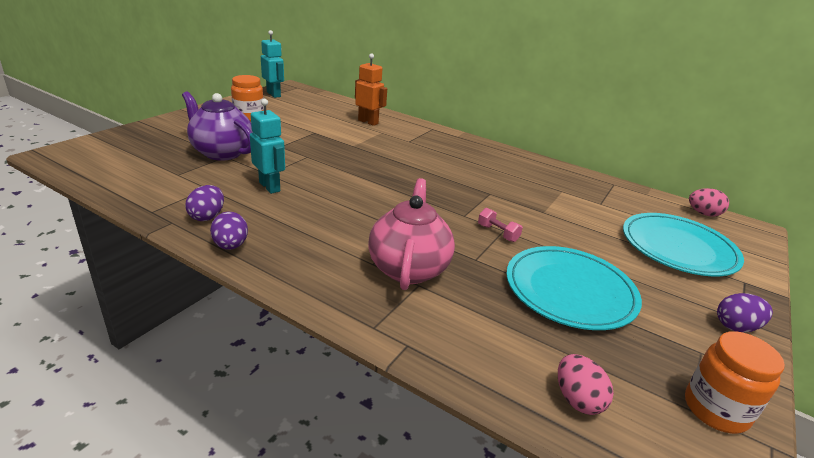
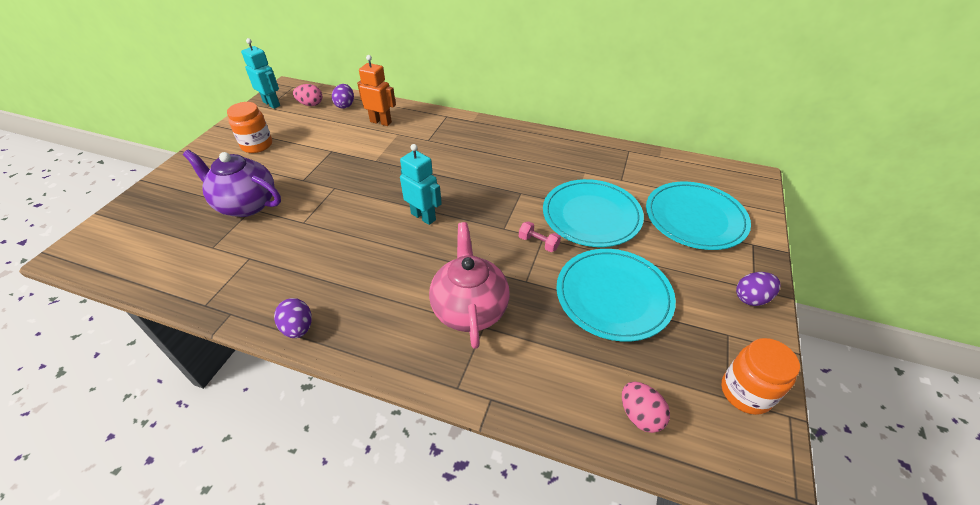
camera: 10 degrees left, 15 degrees up
purple egg [185,185,224,221] -> purple egg moved to [332,84,354,109]
turquoise robot [250,99,285,194] -> turquoise robot moved to [400,144,442,225]
pink egg [689,188,729,217] -> pink egg moved to [293,84,322,106]
none -> turquoise plate [543,179,644,247]

